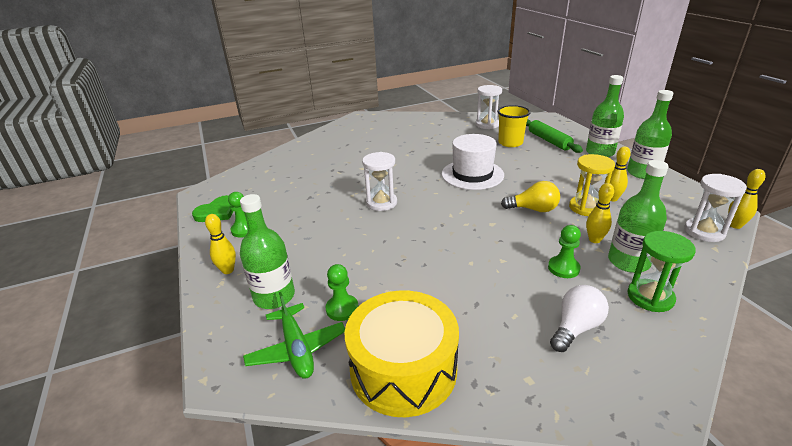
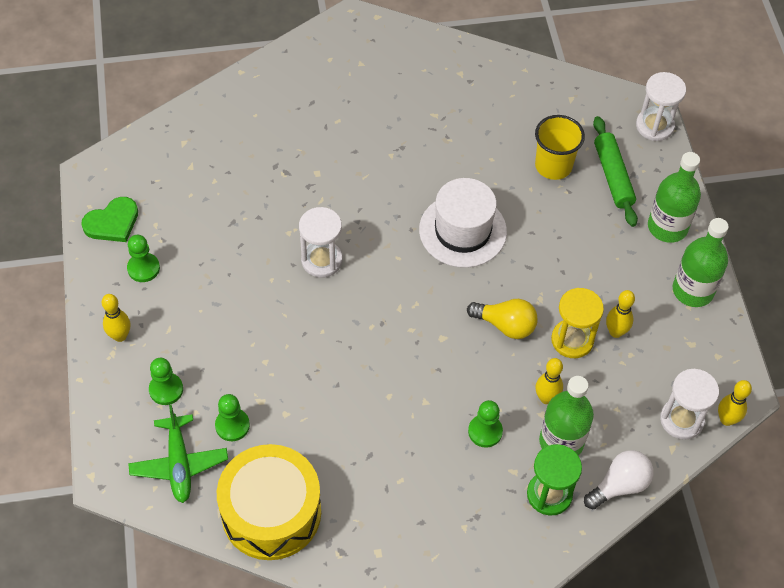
camera: 10 degrees right, 25 degrees up
green bottle [240,194,295,309] -> green pawn [149,358,183,405]
white hourglass [476,85,502,129] -> white hourglass moved to [636,72,686,141]
white light bulb [550,285,609,352] -> white light bulb moved to [584,450,654,509]

